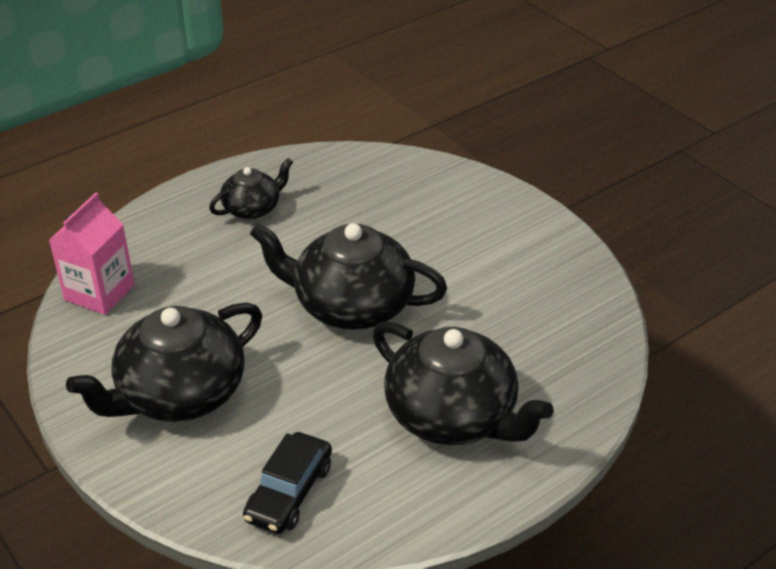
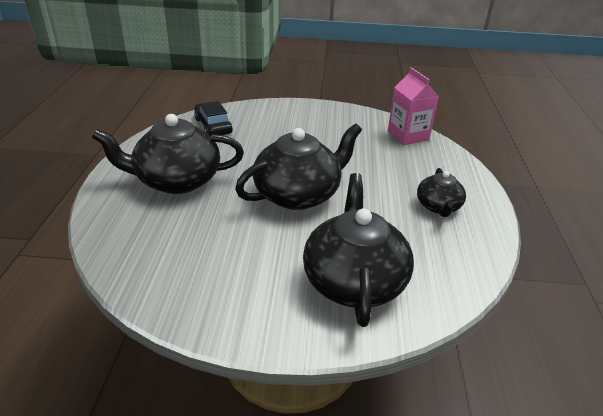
camera: 130 degrees right, 5 degrees down
black teapot [66,302,262,422] -> black teapot moved to [303,173,414,327]

